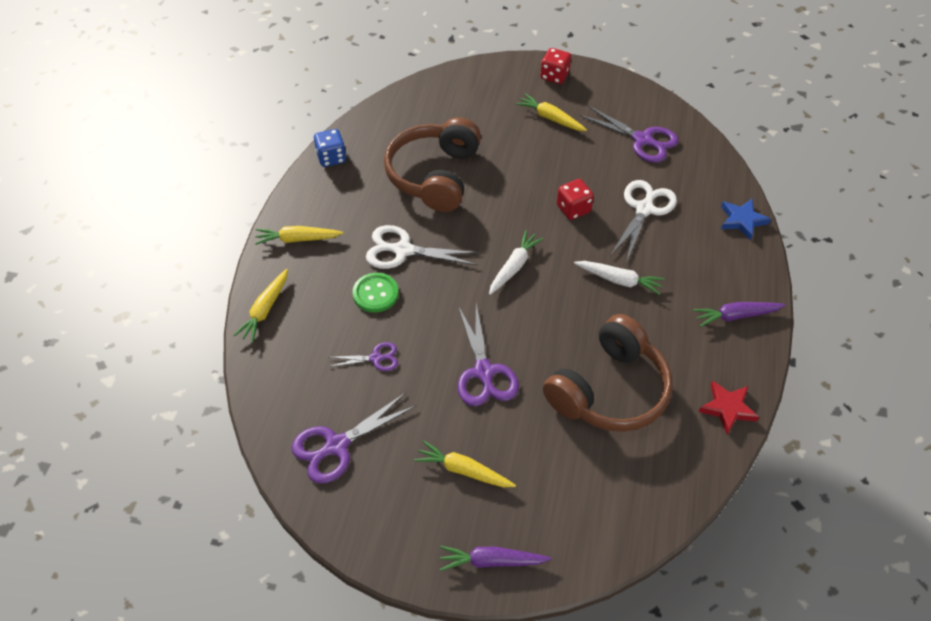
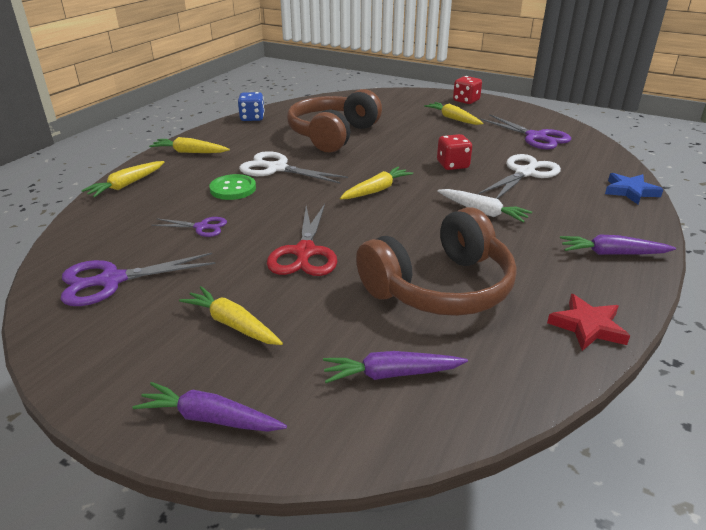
camera: 15 degrees right, 20 degrees down
purple scissors [458,304,519,406] -> red scissors [267,204,338,276]
white carrot [489,230,544,295] -> yellow carrot [340,167,413,199]
none -> purple carrot [323,351,468,383]

